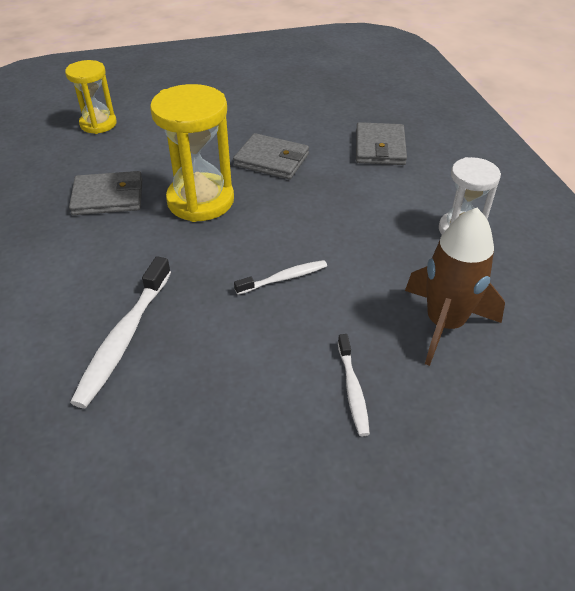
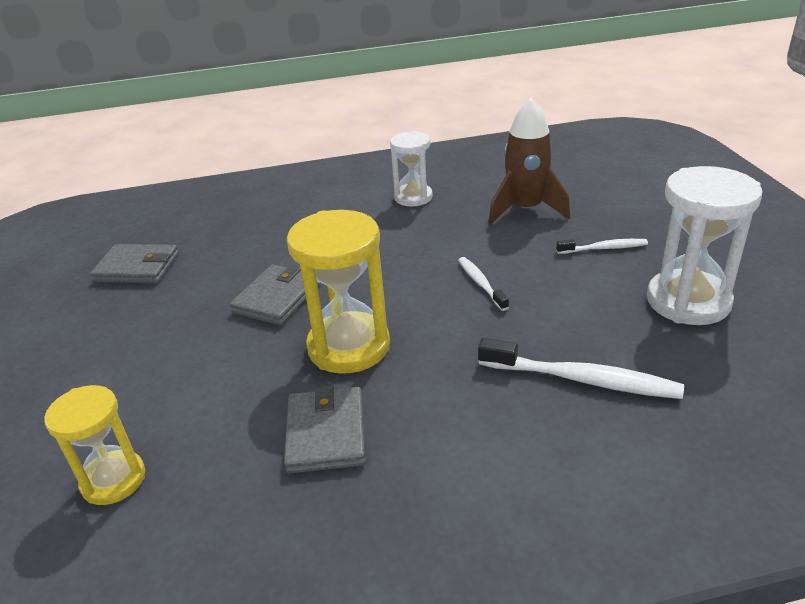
camera: 85 degrees left, 10 degrees down
grey wallet [356,122,407,165] -> grey wallet moved to [90,244,179,283]
none -> white hourglass [647,166,762,325]

